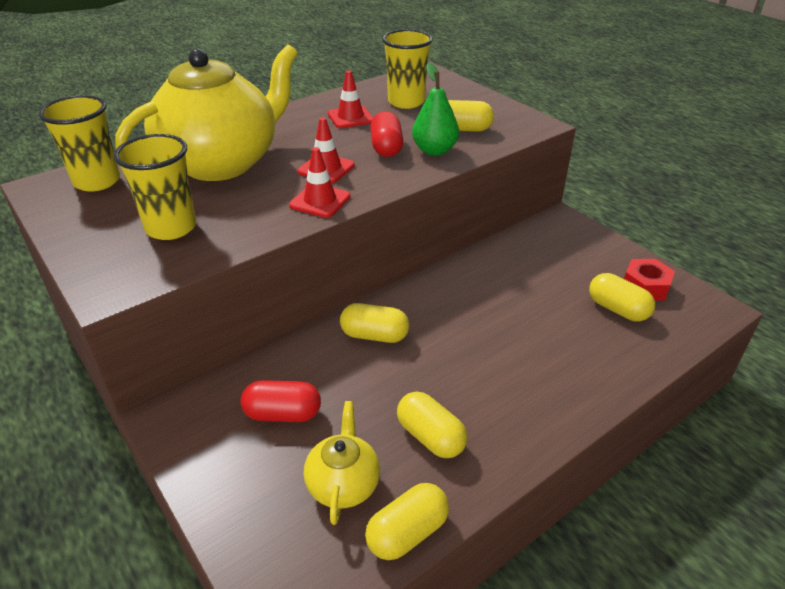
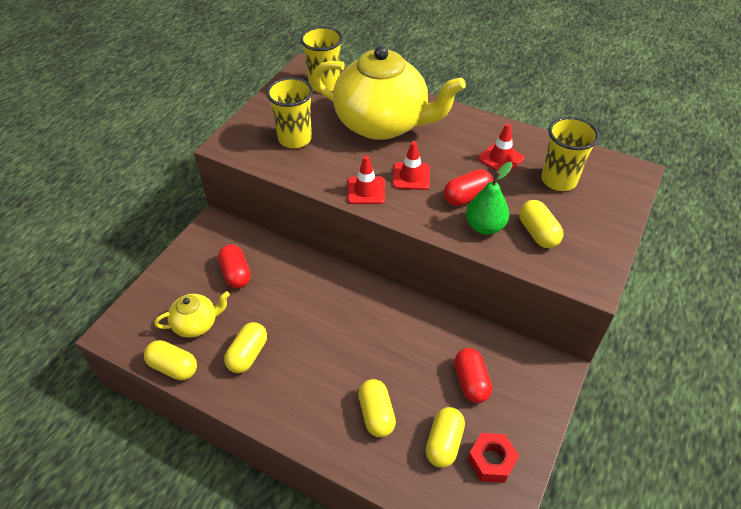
camera: 65 degrees right, 10 degrees up
yellow capsule [340,303,409,343] -> yellow capsule moved to [358,379,396,437]
none -> red capsule [454,348,492,403]

